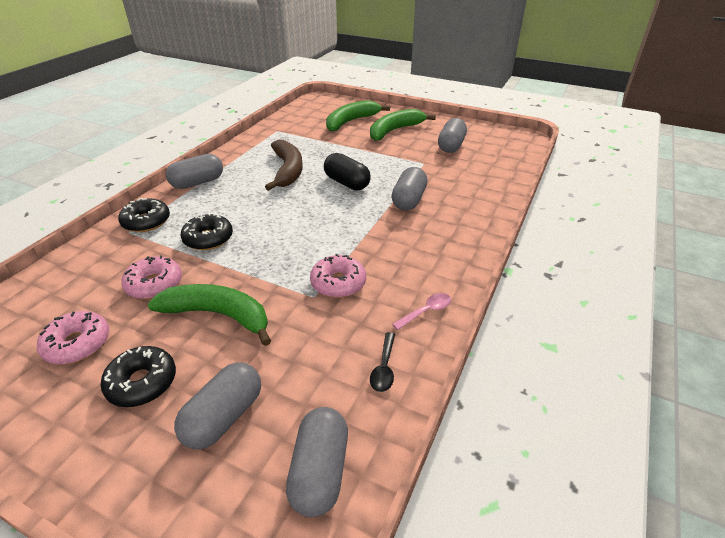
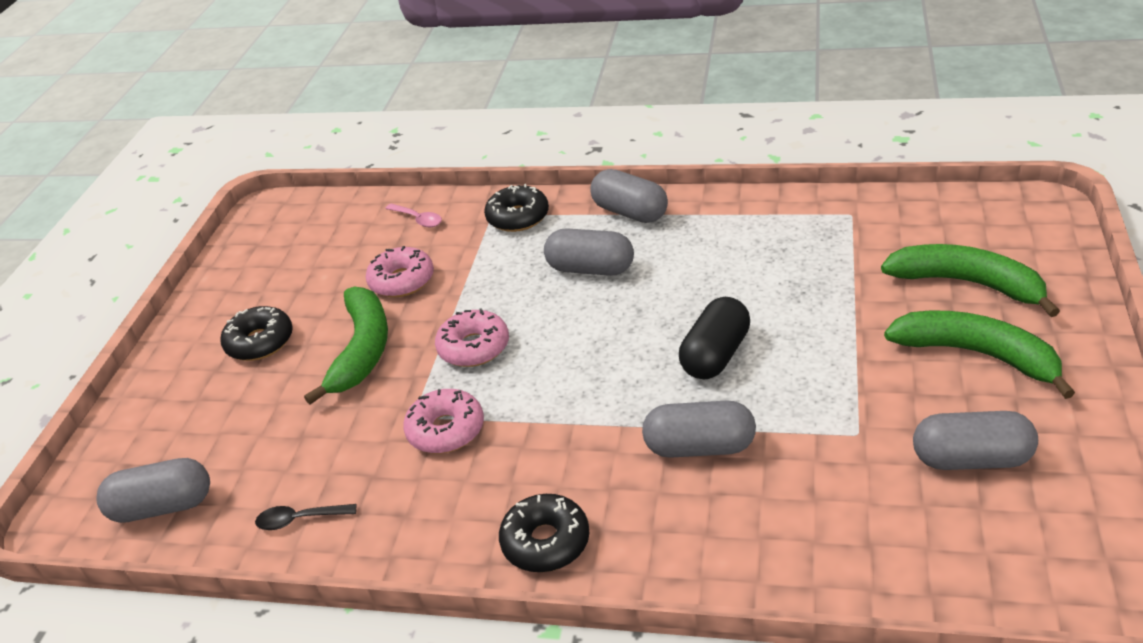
camera: 80 degrees right, 0 degrees up
pink donut [37,311,109,364] -> pink donut moved to [435,308,509,367]
grey capsule [174,362,261,449] -> grey capsule moved to [544,228,634,276]
black donut [180,213,233,250] -> black donut moved to [499,494,589,572]
brown banana [265,140,303,191] -> none
pink spoon [392,293,451,330] -> pink spoon moved to [385,204,442,227]

